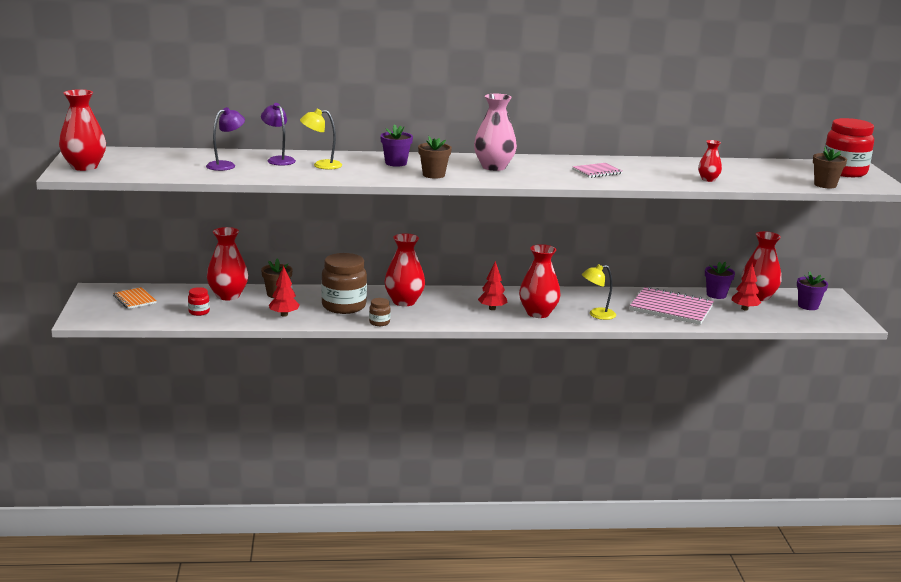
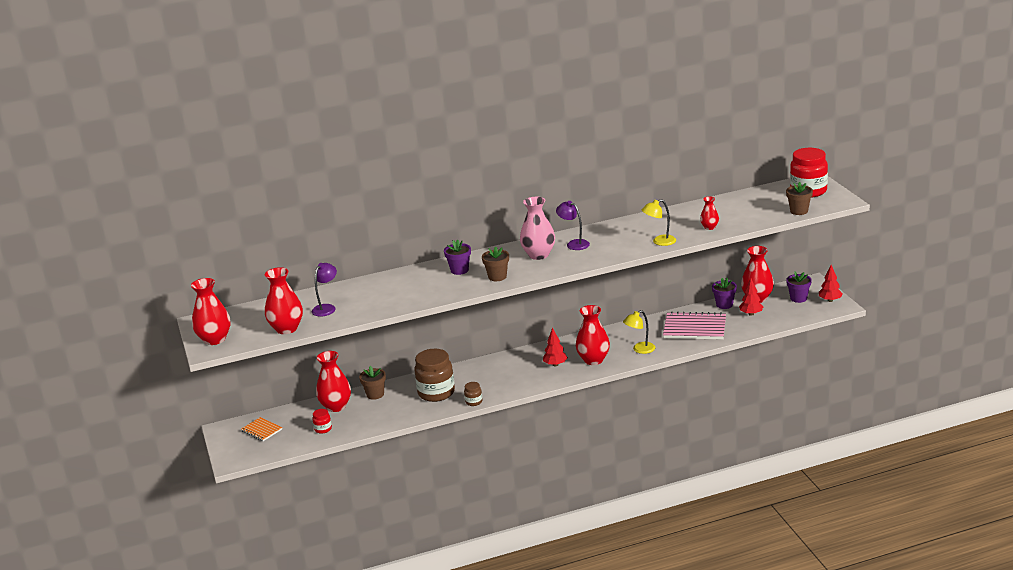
camera: 10 degrees left, 5 degrees up
purple lamp [261,103,296,166] -> purple lamp moved to [556,201,590,250]
red tree [269,266,300,317] -> red tree moved to [819,265,843,302]
yellow lamp [300,109,342,170] -> yellow lamp moved to [642,199,676,246]
red vase [384,233,425,306] -> red vase moved to [265,267,303,334]
pink notebook [572,163,623,178] -> none

